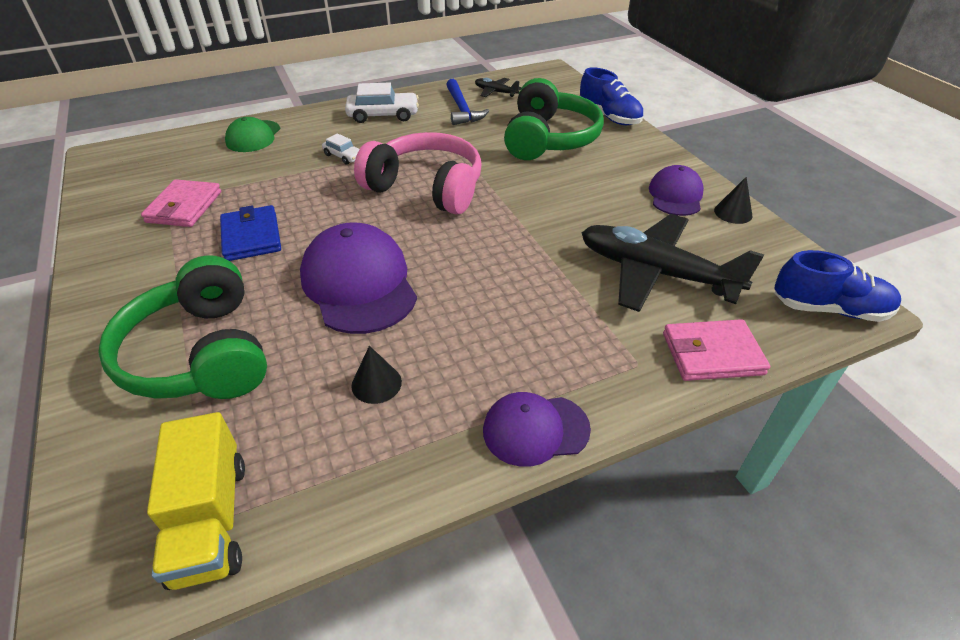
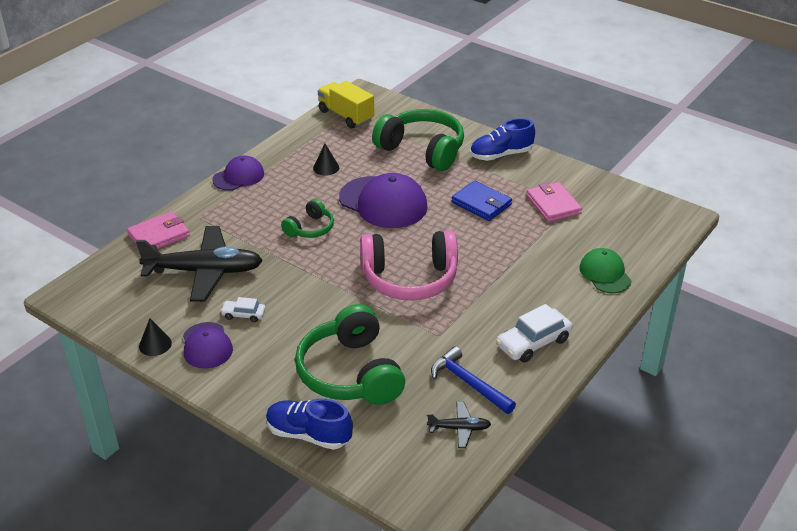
camera: 150 degrees right, 5 degrees down
white car [322,133,359,165] -> white car moved to [220,297,266,322]
blue shoe [774,250,901,322] -> blue shoe moved to [470,118,535,161]
none -> green headphones [281,199,334,238]

